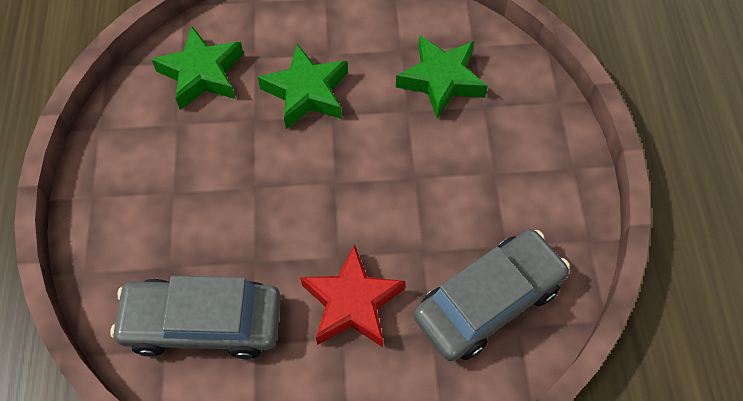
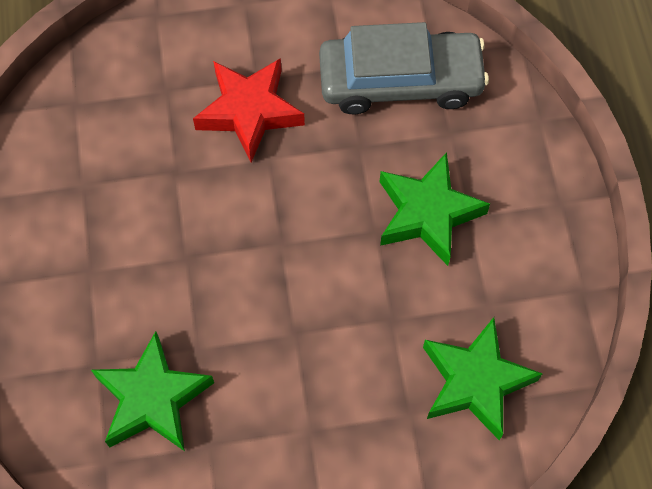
camera: 175 degrees right, 5 degrees up
green star [258,44,348,129] -> green star moved to [380,152,490,266]
grey car [414,229,570,361] -> none

